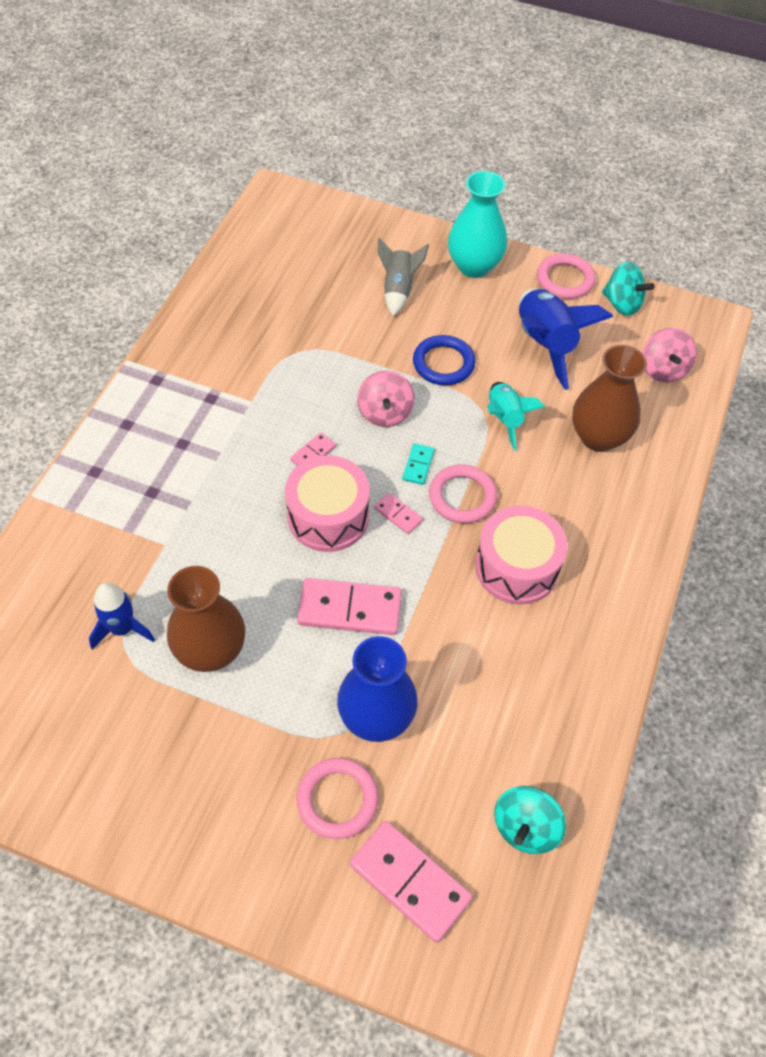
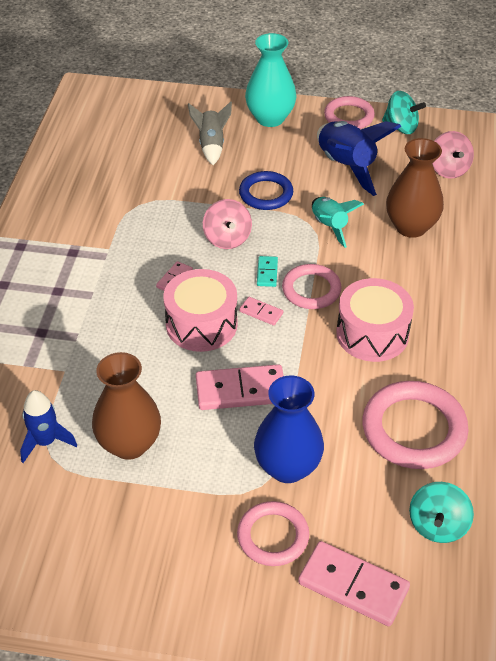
camera: 10 degrees left, 10 degrees down
none -> pink ring [362,381,469,469]

